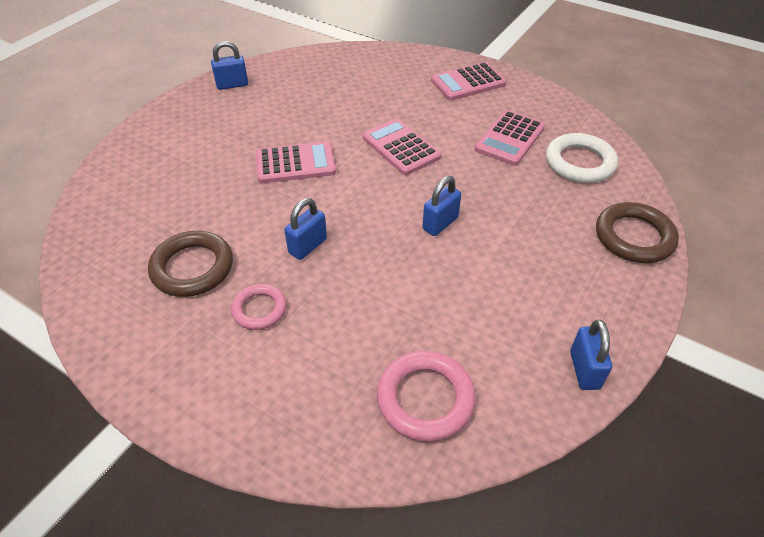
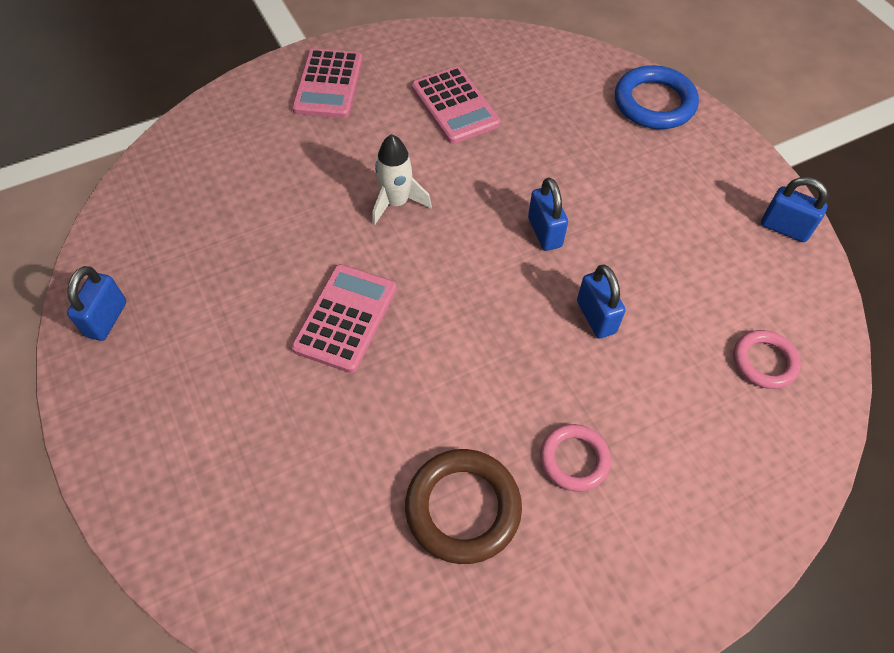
camera: 60 degrees left, 10 degrees up
blue padlock [284,198,327,260] -> blue padlock moved to [577,265,626,339]
pink calculator [363,119,441,175] -> white rocket [372,134,432,225]
pink ring [377,351,476,442] -> pink ring [734,330,801,389], size x0.63
white ring [546,133,618,183] -> none
brown ring [596,202,679,263] -> blue ring [615,65,699,129]

